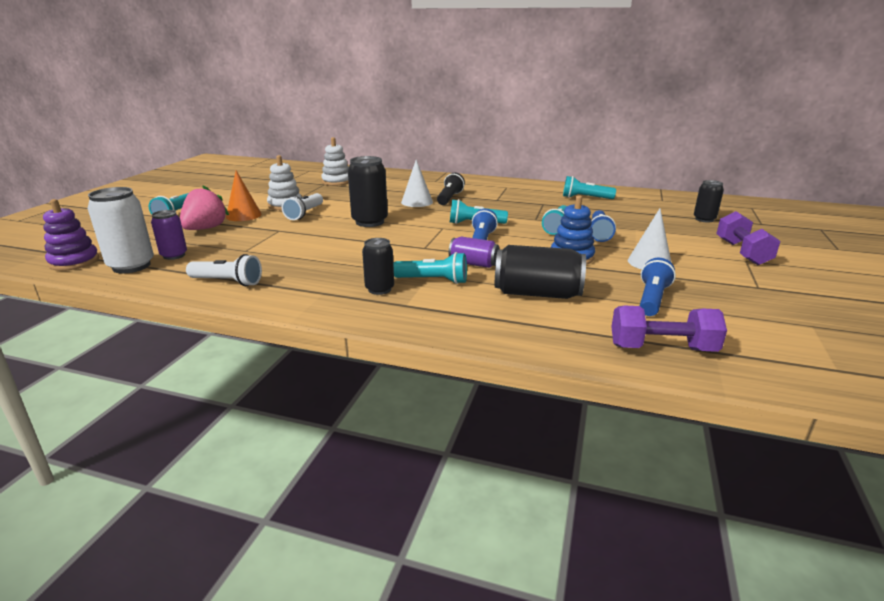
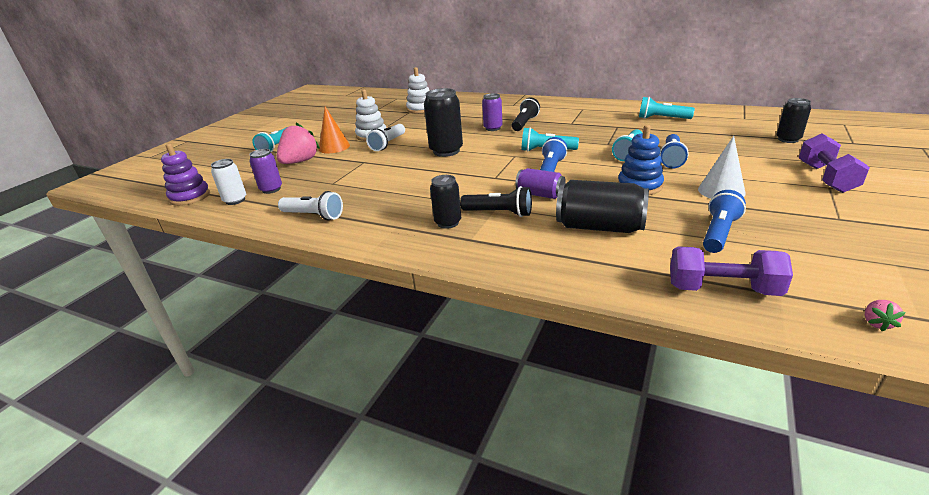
camera: 10 degrees right, 5 degrees up
white can [87,187,154,274] -> white can [211,159,246,205], size x0.61
turquoise flashlight [393,252,467,284] -> black flashlight [460,186,532,217]
white cone [401,159,433,207] -> purple can [482,93,503,131]
none -> pink strawberry [865,300,906,331]

